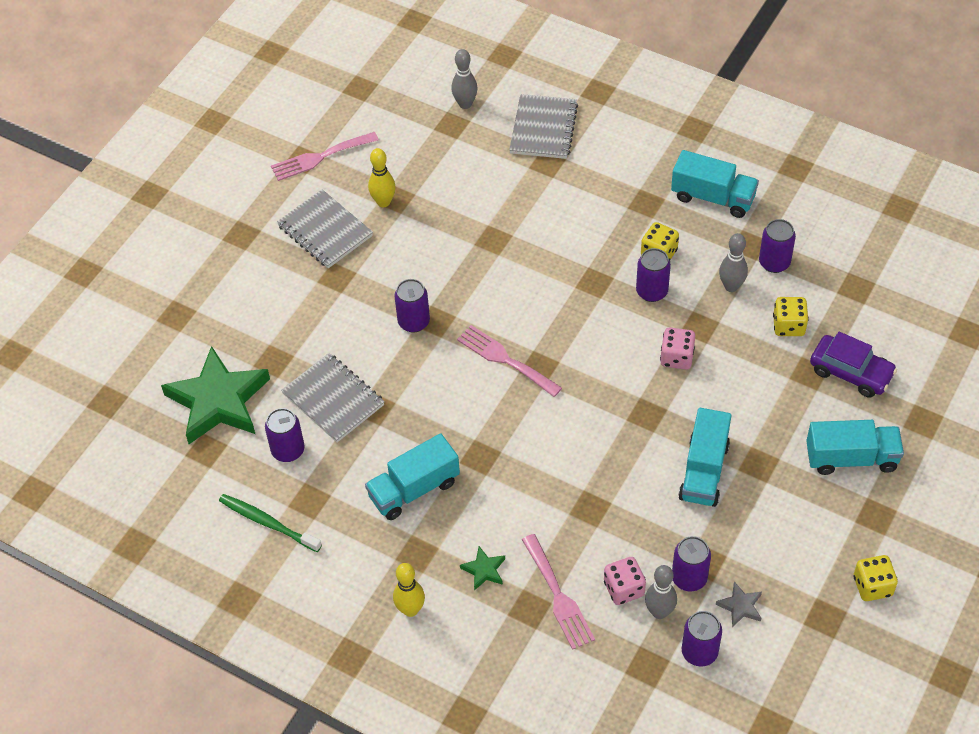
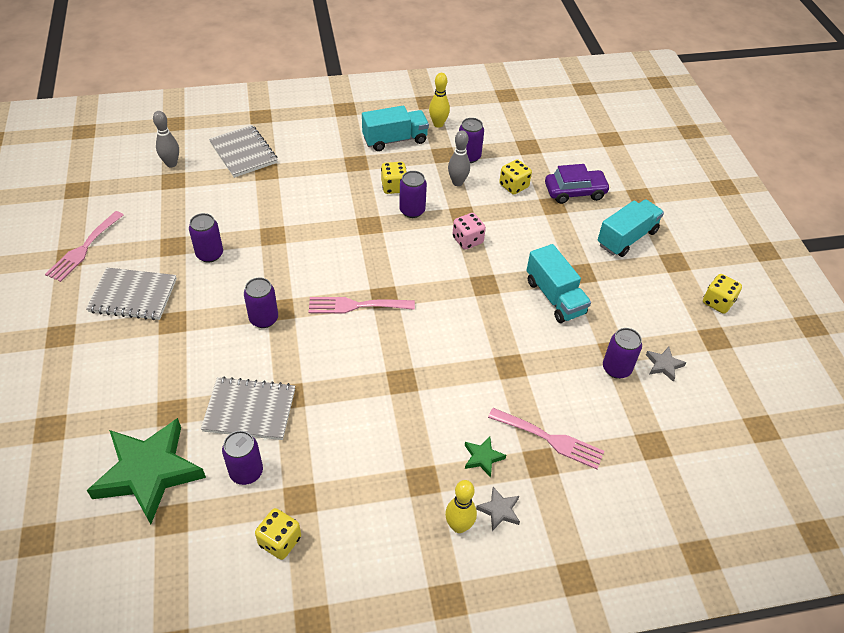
camera: 45 degrees left, 5 degrees down
green toothbrush [219,494,322,552] -> yellow dice [255,508,301,560]
turquoise truck [365,433,460,520] -> none
yellow bowling pin [368,148,396,207] -> yellow bowling pin moved to [429,73,450,128]
pink dice [604,557,646,605] -> none
grey bowling pin [645,565,677,619] -> none
purple can [682,611,722,667] -> purple can moved to [189,213,223,263]
none -> grey star [476,487,520,531]

